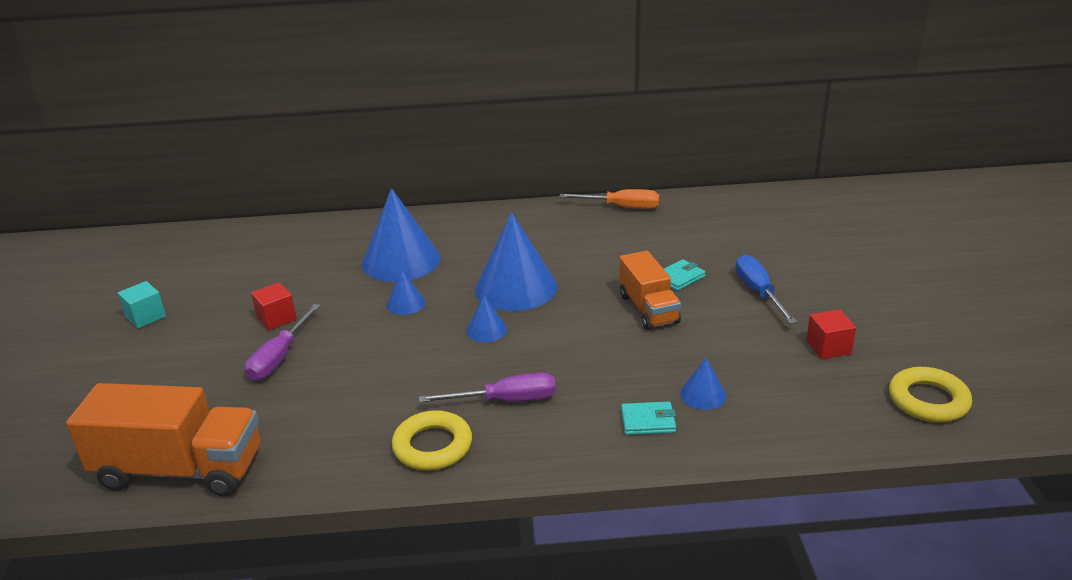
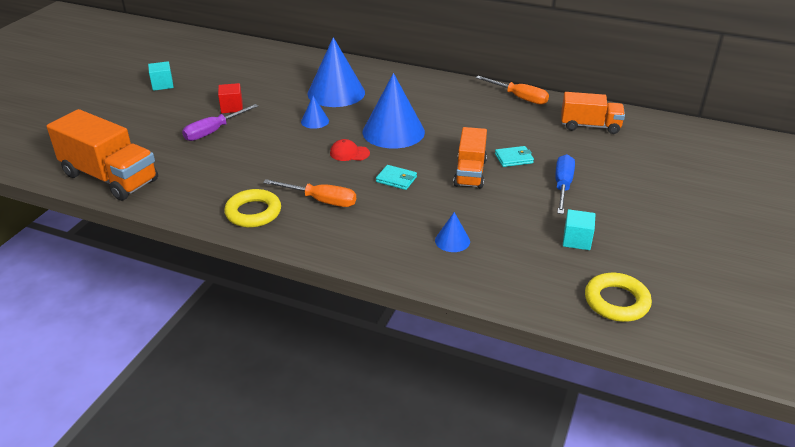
camera: 25 degrees right, 5 degrees up
purple screwdriver [419,373,556,403] -> orange screwdriver [263,179,356,207]
blue cone [466,296,507,342] -> red cap [330,139,370,161]
turquoise wallet [621,402,676,435] -> turquoise wallet moved to [376,165,417,190]
red cube [806,309,856,359] -> turquoise cube [563,209,596,250]
none -> orange truck [561,92,625,134]

